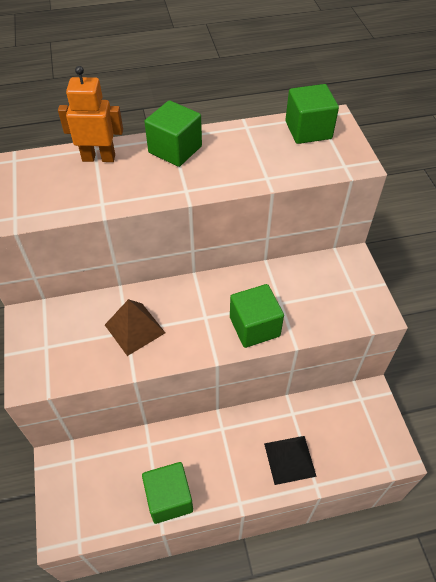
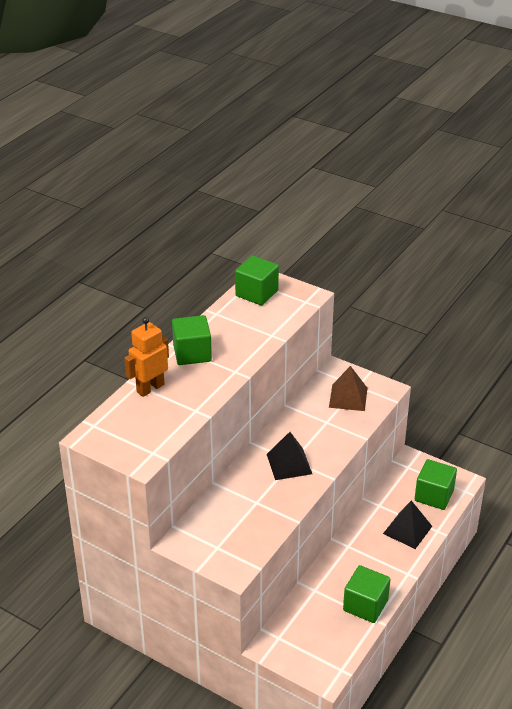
camera: 45 degrees left, 15 degrees down
brown pyramid [105,299,165,356] -> brown pyramid moved to [329,366,367,411]
green cube [230,284,284,348] -> green cube moved to [415,459,457,510]
none -> black pyramid [267,432,312,480]

